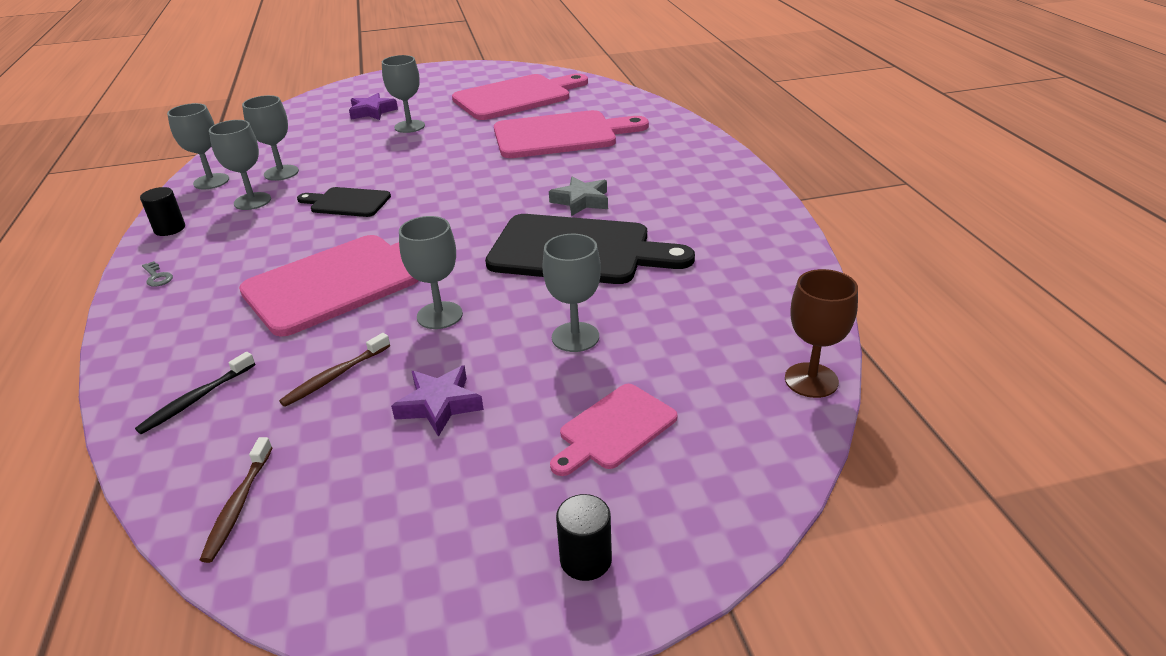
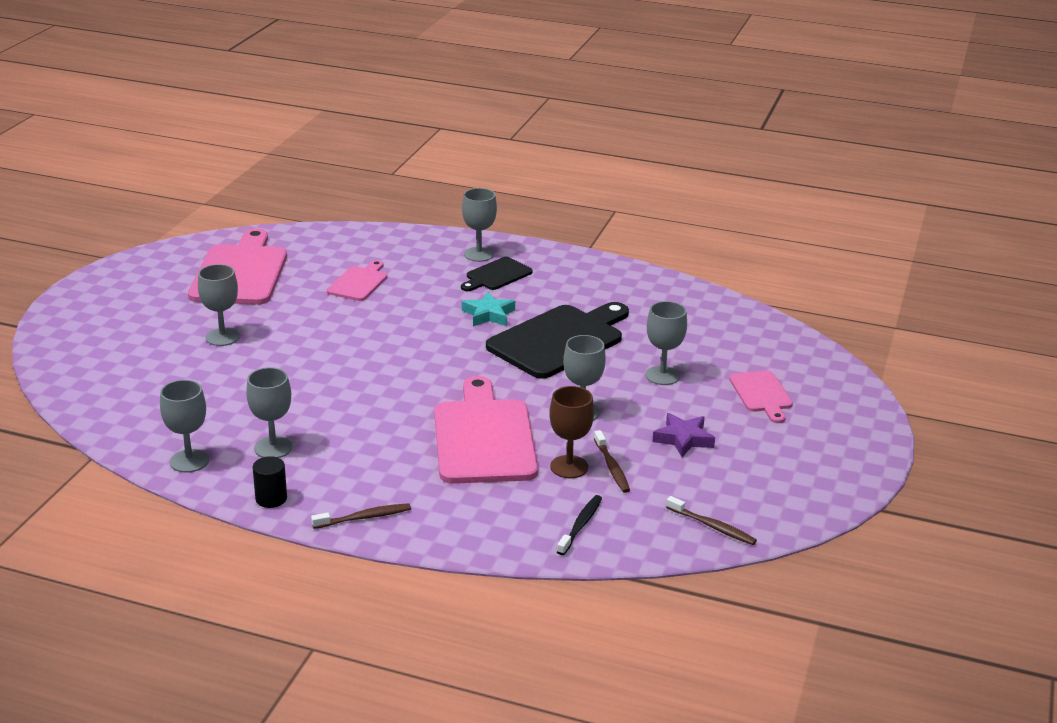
camera: 60 degrees left, 5 degrees down
black toothbrush [135,352,255,434] -> black toothbrush turned 135 degrees counterclockwise [557,495,602,555]
grey key [142,261,173,287] -> brown toothbrush [311,503,411,529]
grey goblet [242,95,299,181] -> grey goblet moved to [462,188,497,262]
black cutting board [297,187,391,217] -> black cutting board moved to [461,257,533,291]
purple star [349,93,398,120] -> none
pink cutting board [494,110,649,158] -> pink cutting board [327,260,387,301], size x0.52
grey star [549,176,608,216] -> turquoise star [462,292,515,326]
black cylinder [556,494,612,581] -> none
brown goblet [785,269,858,398] -> brown goblet moved to [549,386,594,478]

